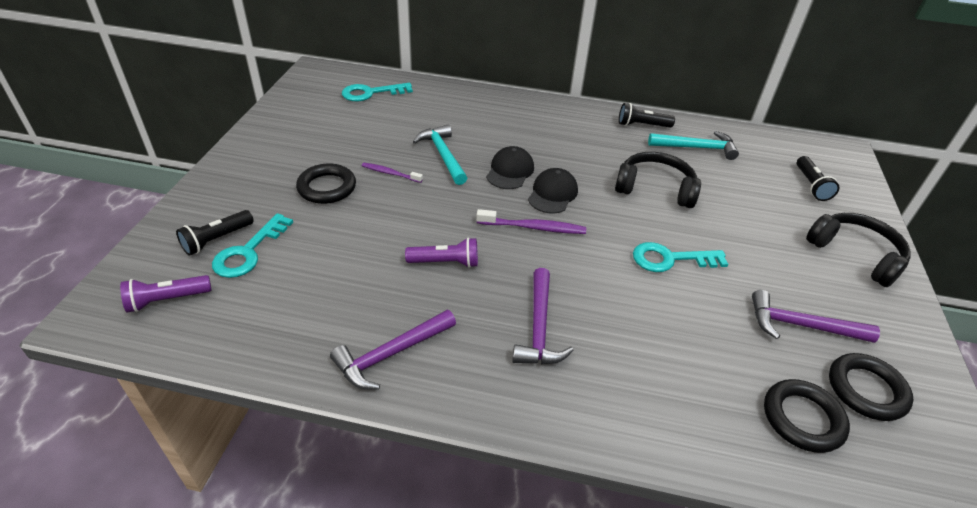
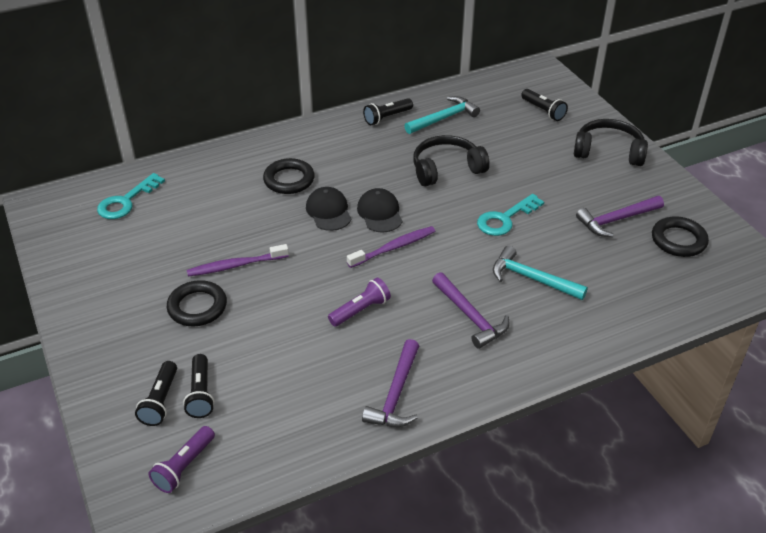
camera: 35 degrees left, 0 degrees up
turquoise key [212,213,293,278] -> black flashlight [183,354,214,418]
purple toothbrush [362,163,423,183] -> purple toothbrush [187,244,289,277], size x1.53
turquoise hammer [413,125,467,185] -> turquoise hammer moved to [493,246,588,300]
black ring [764,379,850,453] -> black ring moved to [263,158,315,194]

